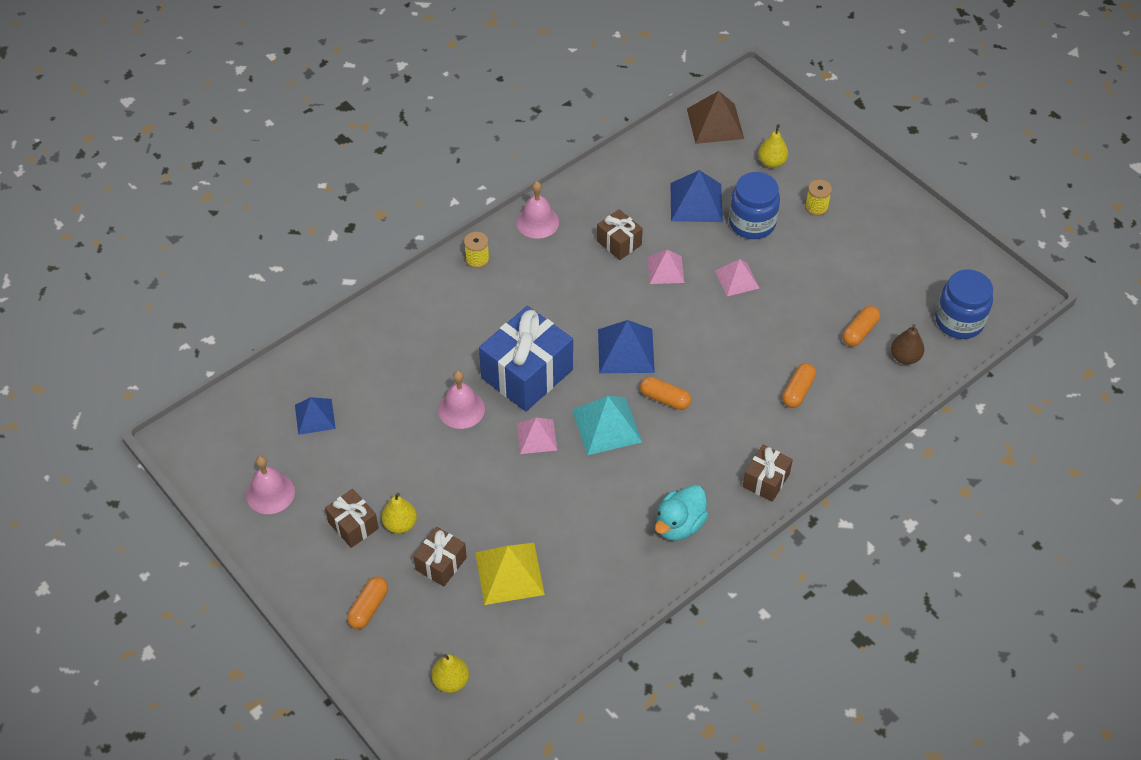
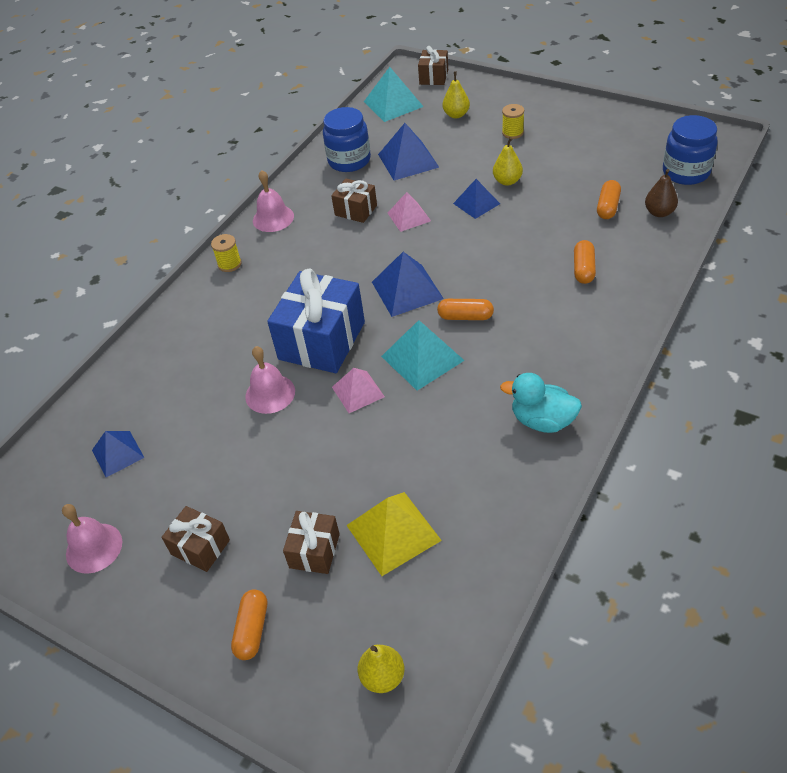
camera: 15 degrees left, 5 degrees down
yellow pear [381,493,417,533] -> yellow pear moved to [493,137,523,186]
turquoise duck [655,485,709,541] -> turquoise duck turned 90 degrees clockwise [500,373,582,433]
brown pyramid [687,91,744,144] -> turquoise pyramid [364,67,424,122]
pink pyramid [715,259,759,296] -> blue pyramid [453,179,500,219]
blue jar [729,172,780,239] -> blue jar moved to [323,107,371,172]
brown gift [743,445,793,502] -> brown gift moved to [418,46,448,85]

